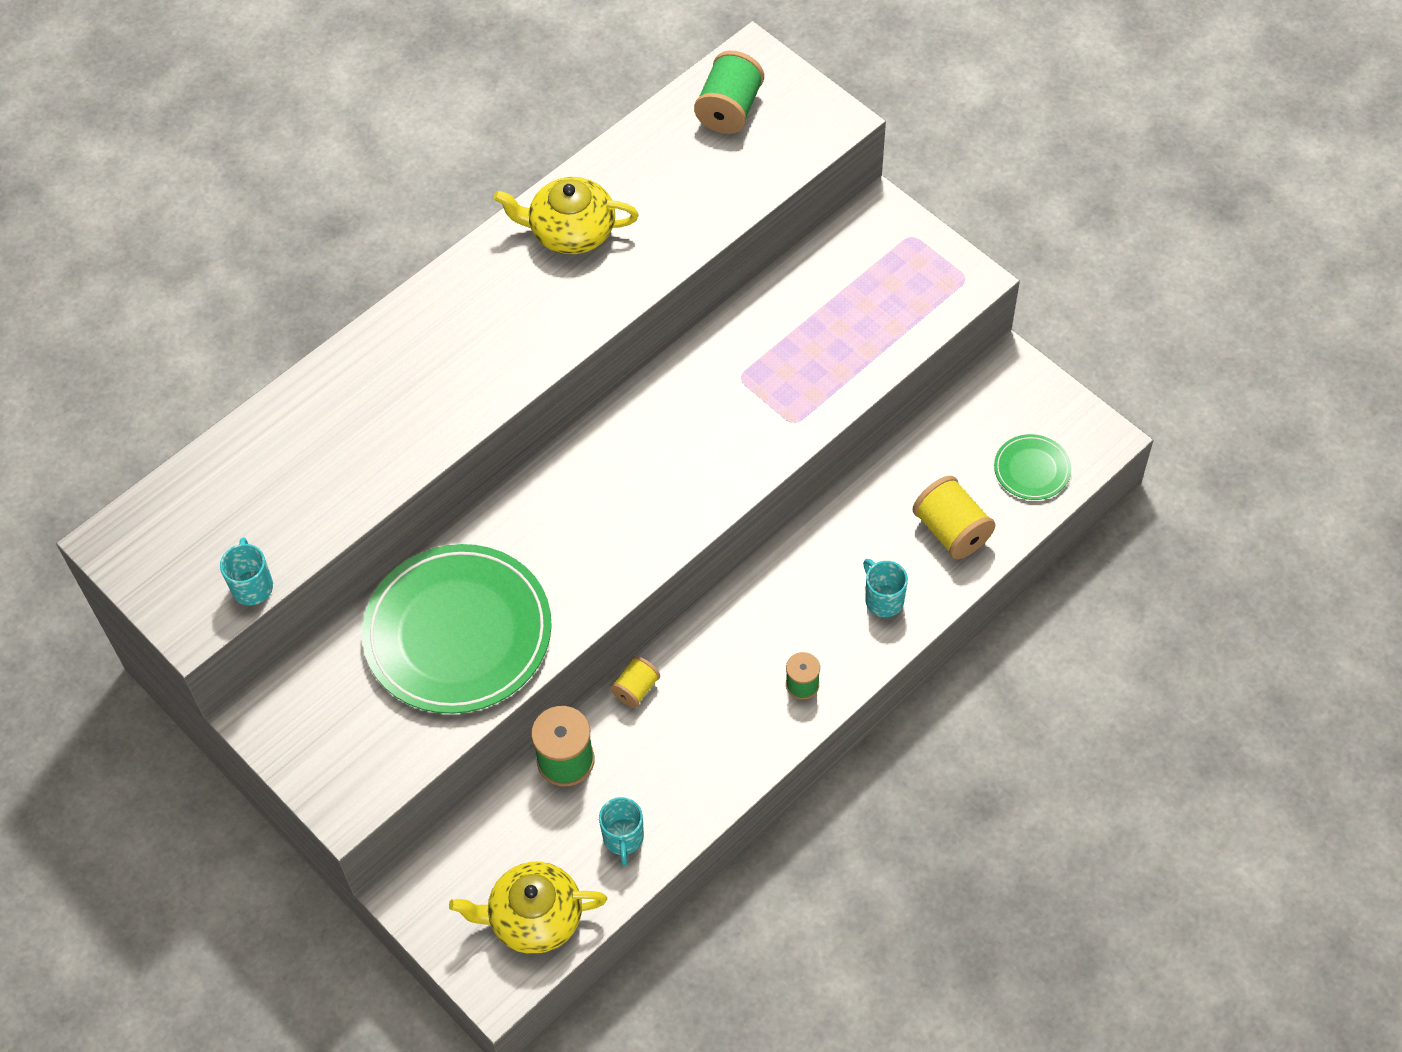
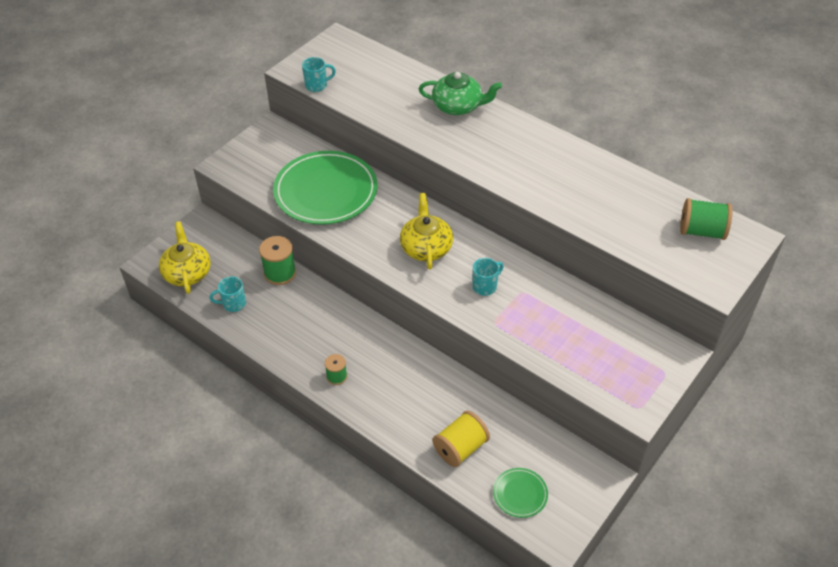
camera: 80 degrees right, 10 degrees down
yellow teapot [494,177,639,254] -> yellow teapot moved to [400,193,453,270]
yellow spool [610,656,660,708] -> none
turquoise mug [863,559,908,617] -> turquoise mug moved to [472,258,504,296]
none -> green teapot [419,72,502,115]

